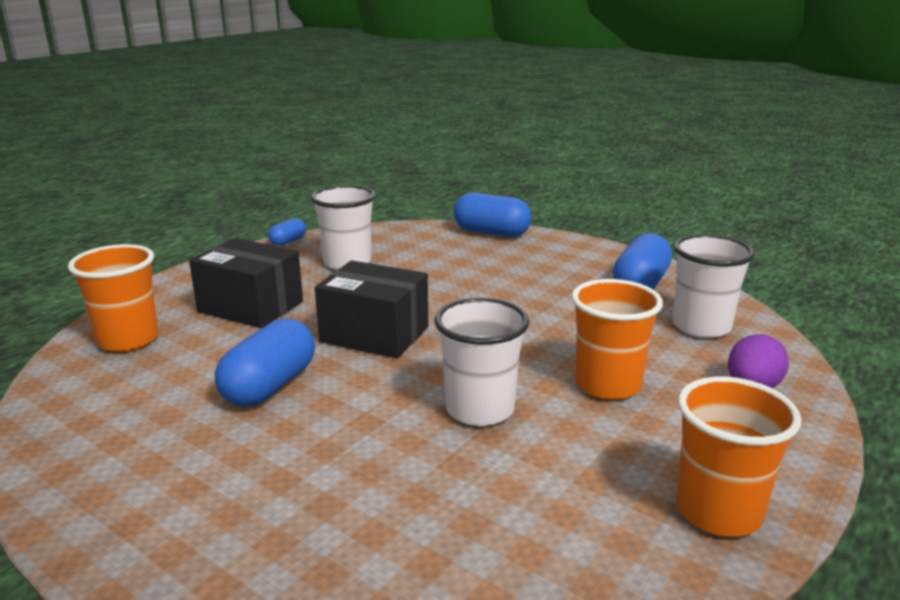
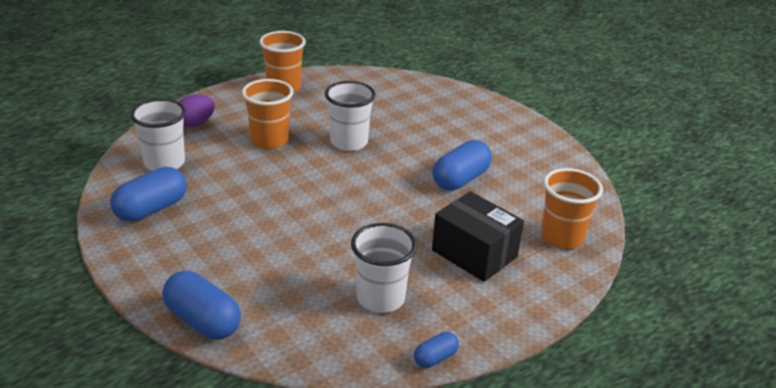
camera: 165 degrees left, 10 degrees up
black box [315,261,428,358] -> none

